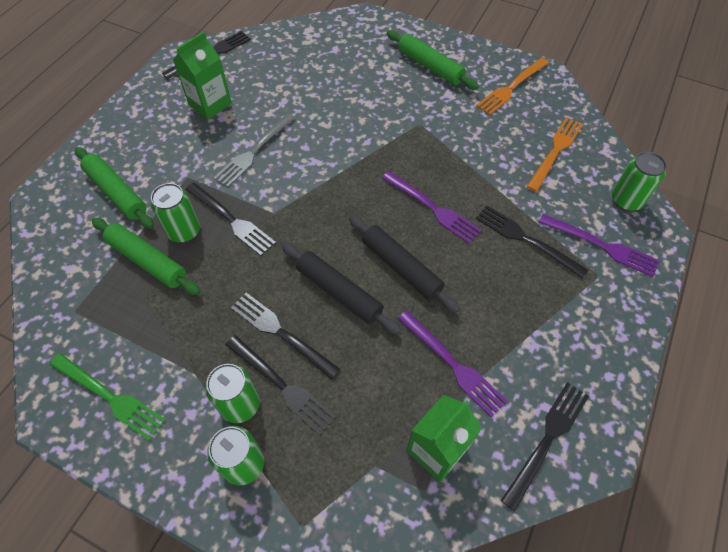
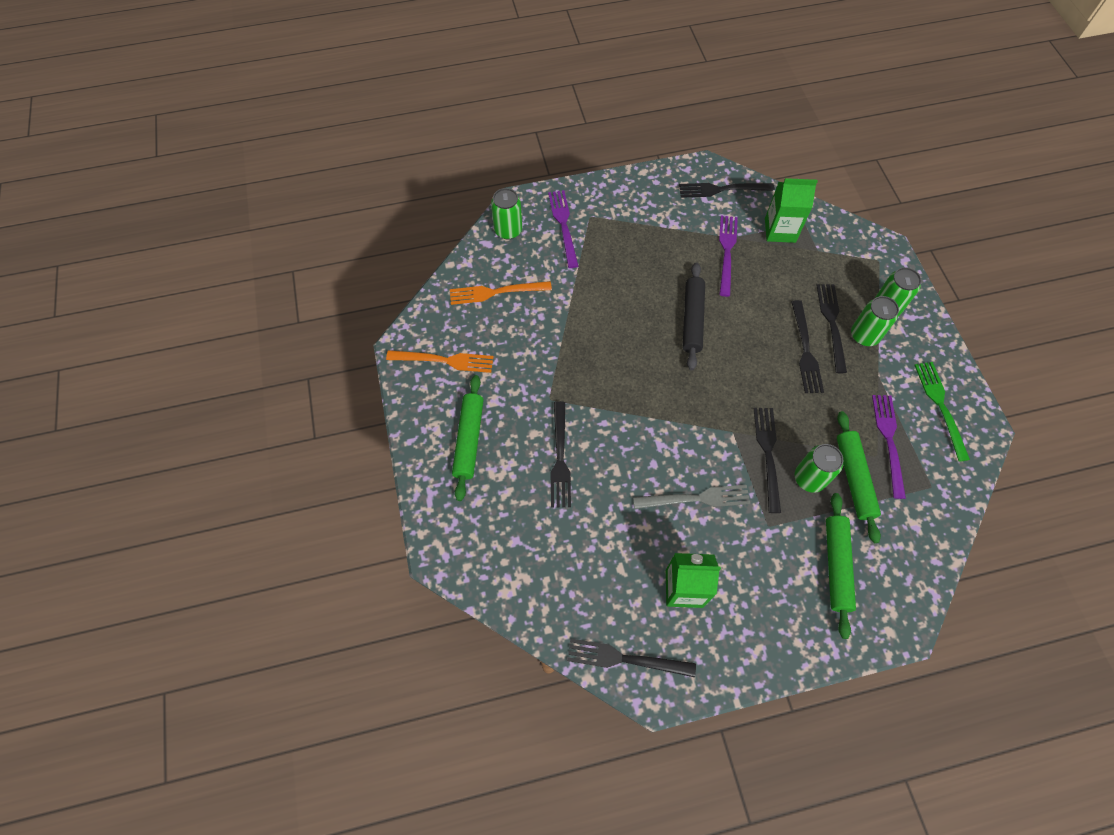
camera: 130 degrees left, 5 degrees up
black rolling pin [282,243,401,335] -> none
purple fork [382,171,482,244] -> purple fork moved to [872,395,906,499]
black fork [476,205,588,278] -> black fork moved to [551,401,571,507]

